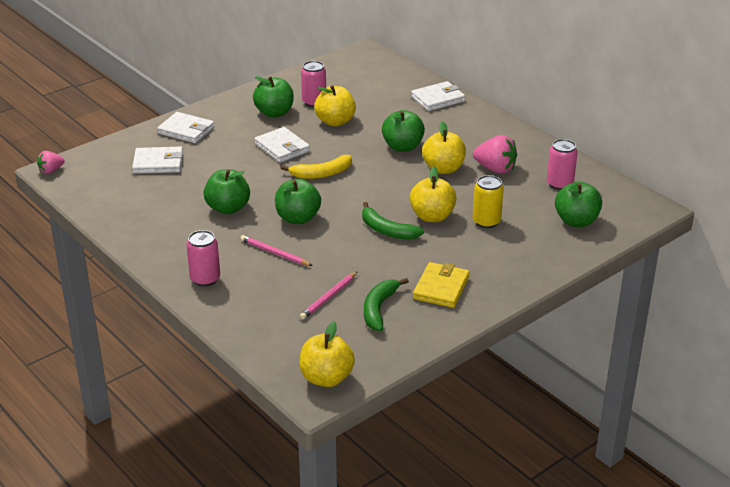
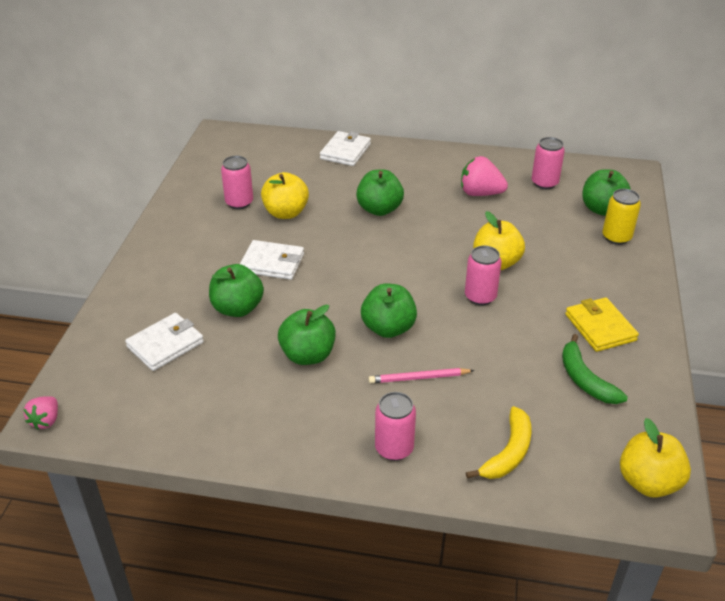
camera: 40 degrees left, 5 degrees up
white wallet [157,112,215,143] -> none
green apple [253,76,294,117] -> green apple moved to [209,264,264,317]
yellow banana [281,155,352,179] -> yellow banana moved to [466,406,532,479]
pink pencil [300,271,358,320] -> none
green banana [362,202,424,240] -> pink can [465,246,502,305]
yellow apple [422,121,466,174] -> none
pink strawberry [473,135,517,174] -> pink strawberry turned 150 degrees counterclockwise [461,156,508,196]
yellow can [473,175,504,228] -> yellow can moved to [602,189,641,245]

